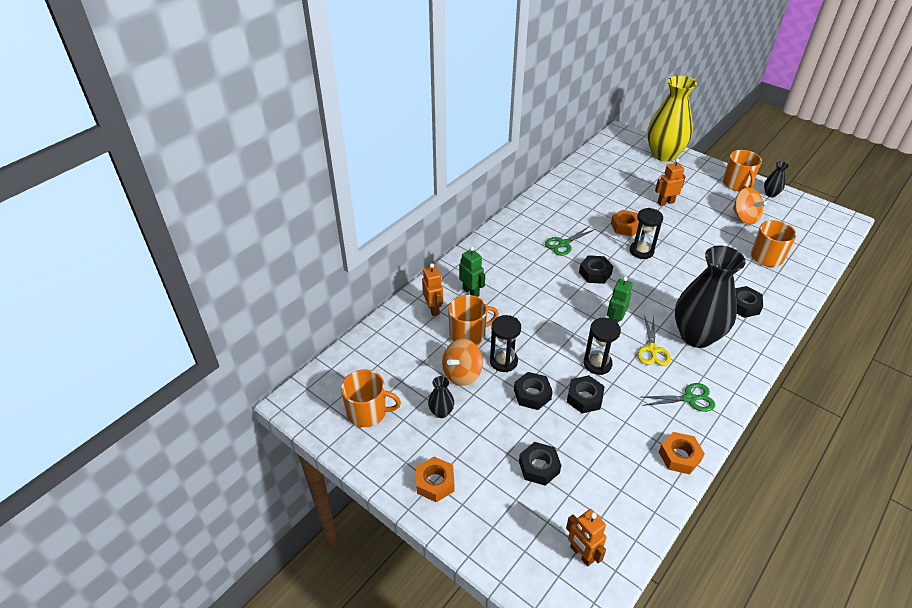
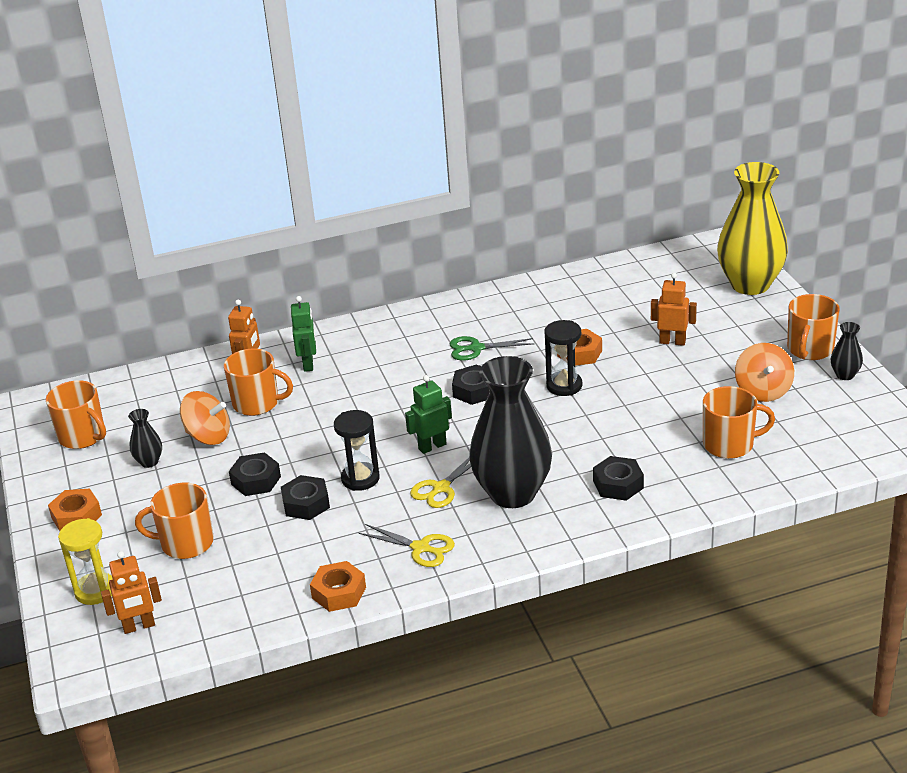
camera: 35 degrees right, 10 degrees down
orange spinning top [442,339,483,386] -> orange spinning top turned 150 degrees counterclockwise [180,391,230,445]
black hourglass [490,315,521,372] -> none
black nut [519,442,561,486] -> orange mug [135,483,213,559]
orange robot [566,509,606,566] -> orange robot turned 105 degrees counterclockwise [101,551,162,634]
green scissors [643,383,715,412] -> yellow scissors [359,524,455,567]
none -> yellow hourglass [58,518,113,605]

